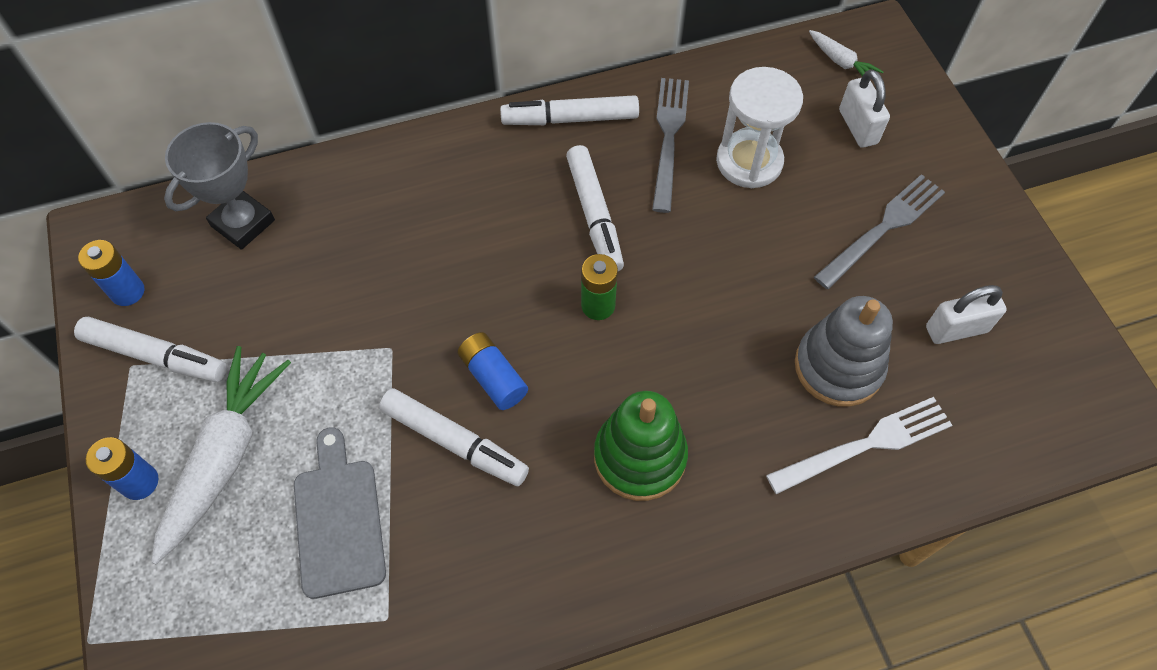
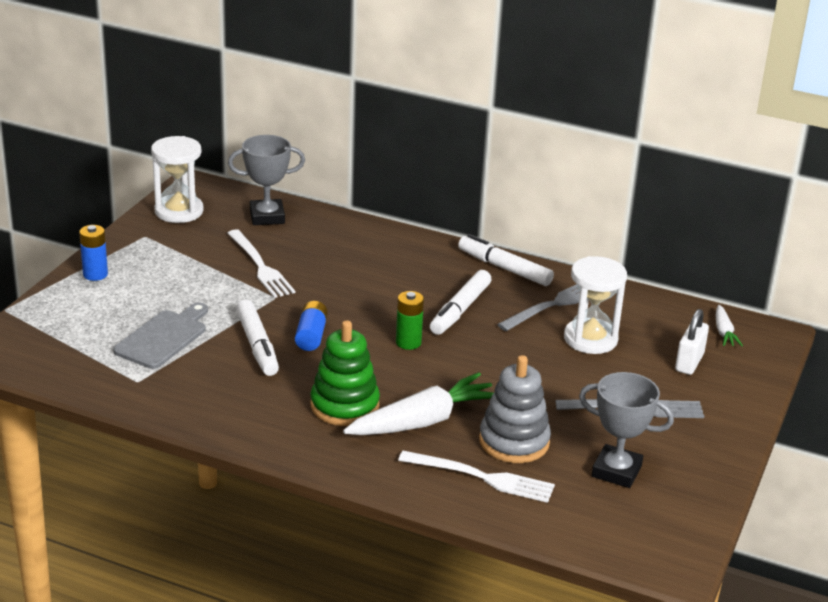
camera: 40 degrees right, 30 degrees down
white marker [74,317,227,382] -> none
blue battery [78,240,144,306] -> white hourglass [151,136,204,223]
white carrot [151,346,291,565] -> white carrot moved to [343,372,494,435]
white padlock [926,285,1007,344] -> grey trophy [579,372,674,488]
none -> white fork [227,229,295,298]

